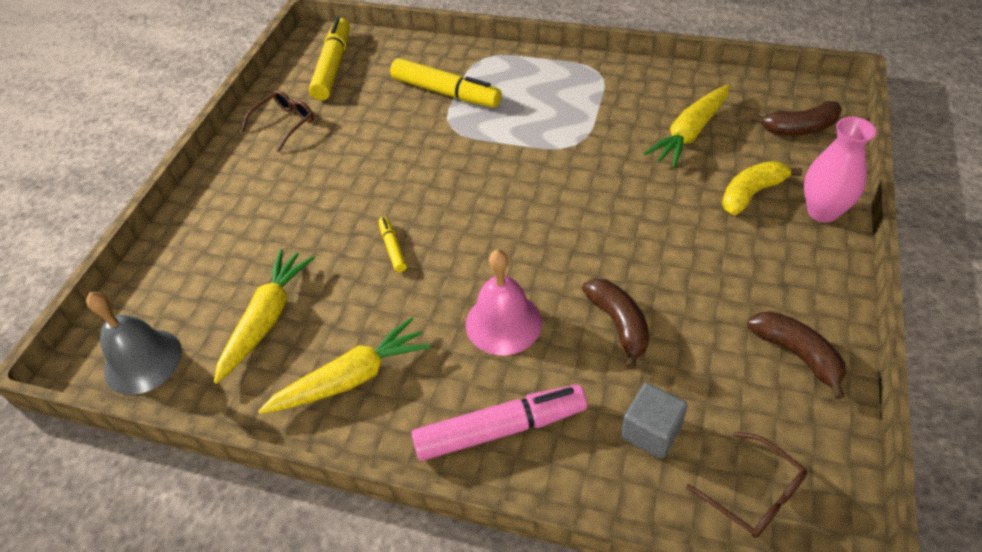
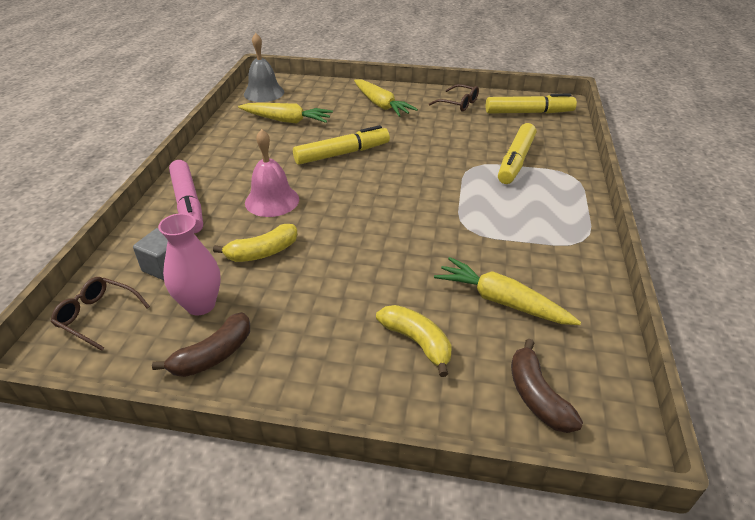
camera: 80 degrees right, 10 degrees down
yellow carrot [258,317,431,414] -> yellow carrot moved to [354,79,418,117]
yellow marker [379,217,407,272] -> yellow marker [293,125,390,165], size x2.05
brown banana [582,279,649,369] -> yellow banana [213,224,298,262]
brown glasses [686,432,807,538] -> brown glasses turned 75 degrees clockwise [51,277,150,351]
pink vase [804,117,876,223] -> pink vase moved to [158,213,221,316]

